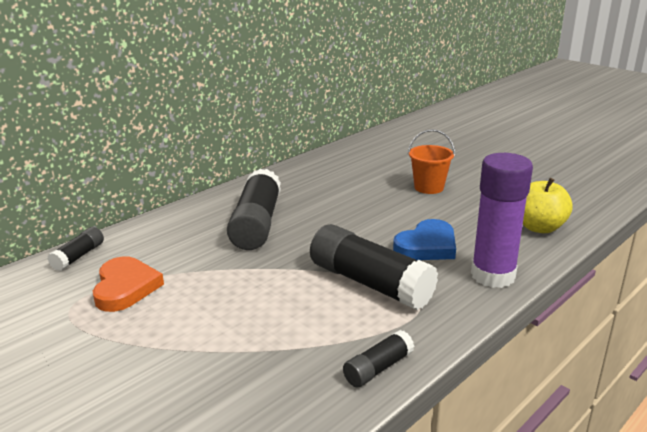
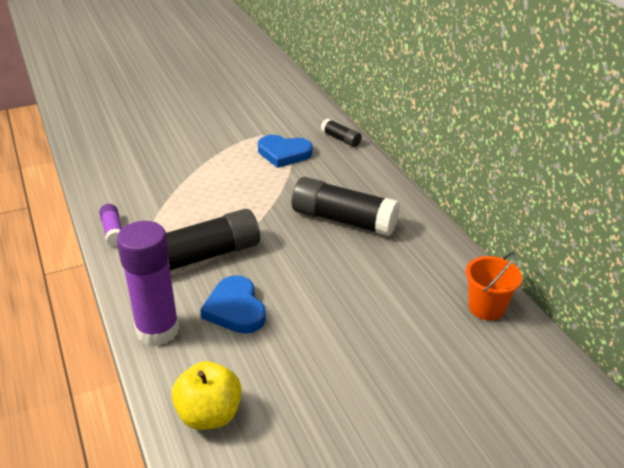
camera: 110 degrees right, 10 degrees up
orange heart [93,256,164,312] -> blue heart [258,135,312,168]
black glue stick [343,330,414,387] -> purple glue stick [99,204,122,247]
orange bucket [408,129,455,194] -> orange bucket moved to [466,252,522,320]

